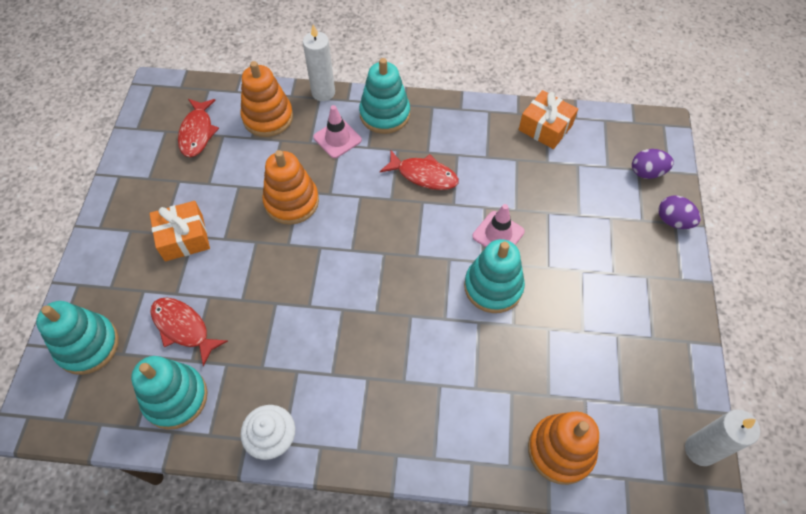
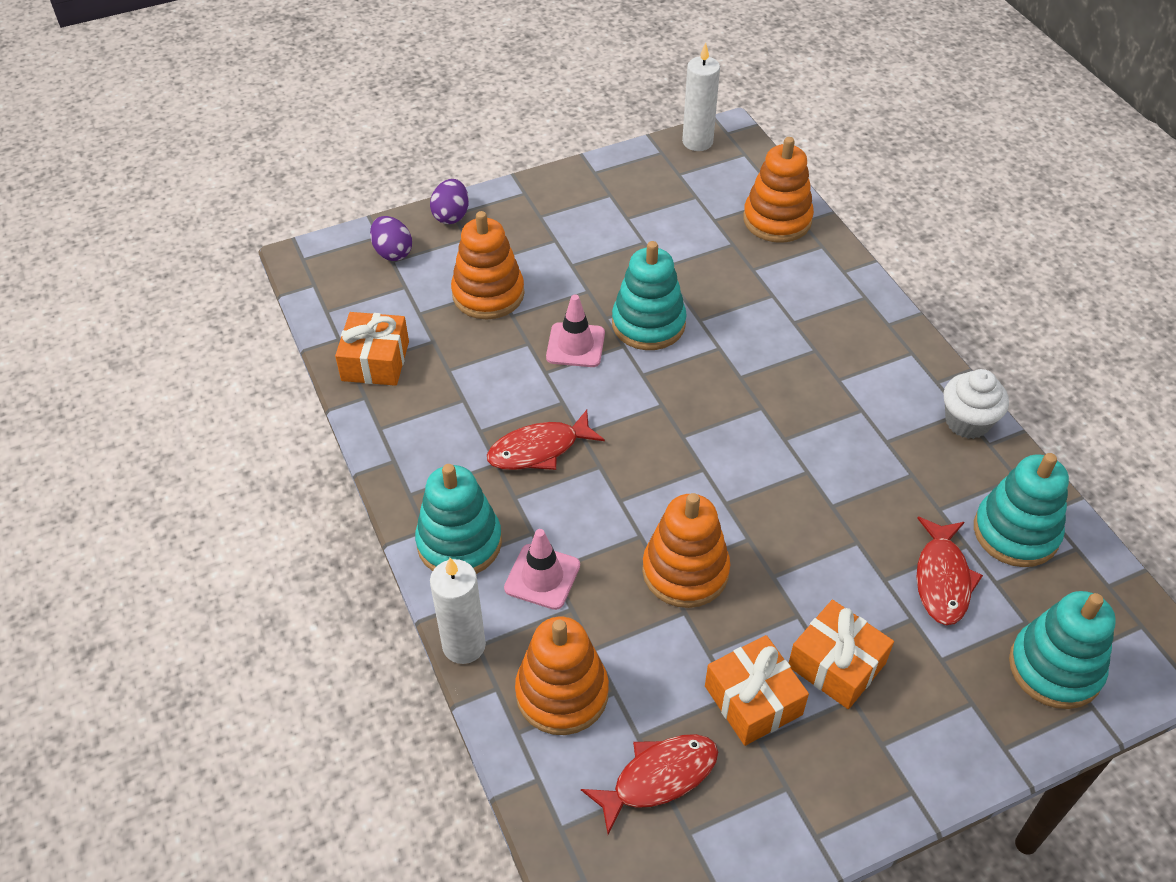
camera: 120 degrees left, 10 degrees down
red fish [380,151,459,190] -> red fish turned 105 degrees counterclockwise [487,410,605,470]
none -> orange stacking toy [451,211,525,319]
none -> orange gift [705,635,809,746]

